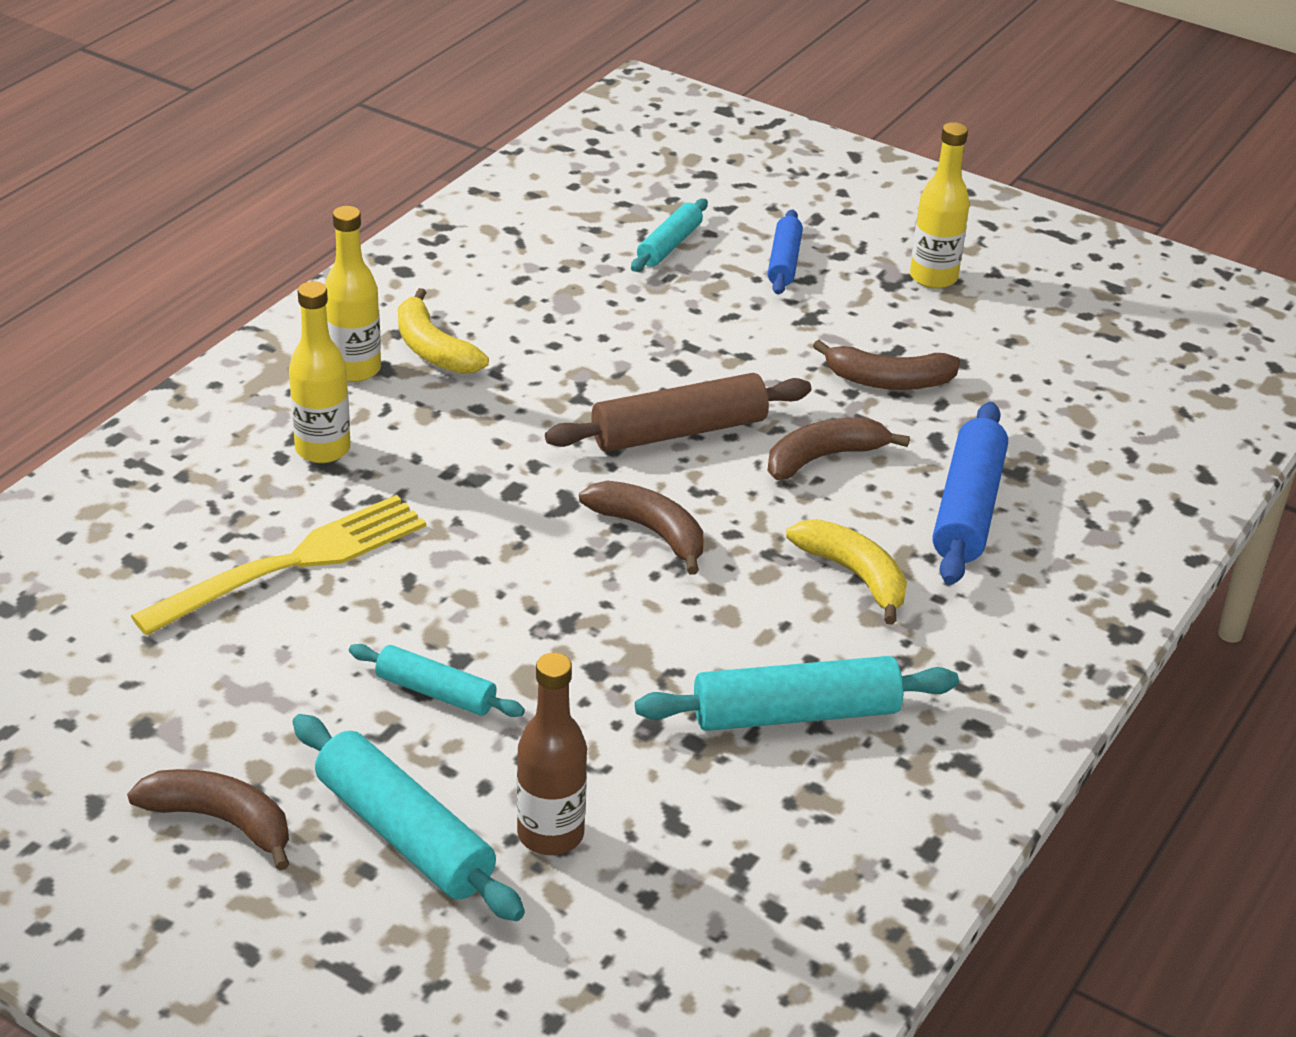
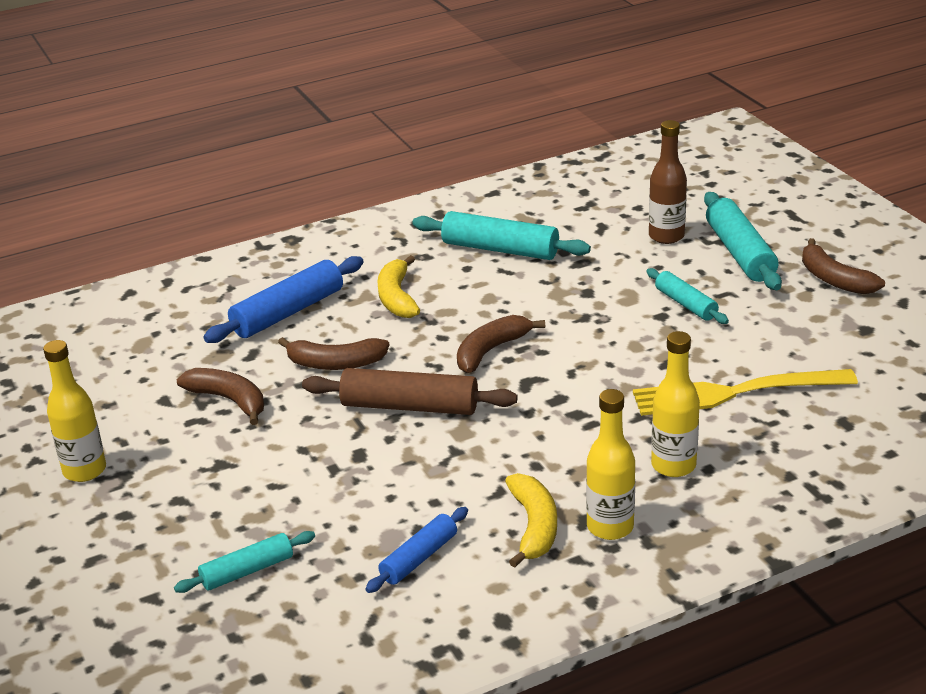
camera: 145 degrees left, 5 degrees down
brown banana [579,480,704,575] -> brown banana turned 60 degrees clockwise [457,315,545,373]
blue rolling pin [768,209,803,294] -> blue rolling pin moved to [365,507,468,593]

